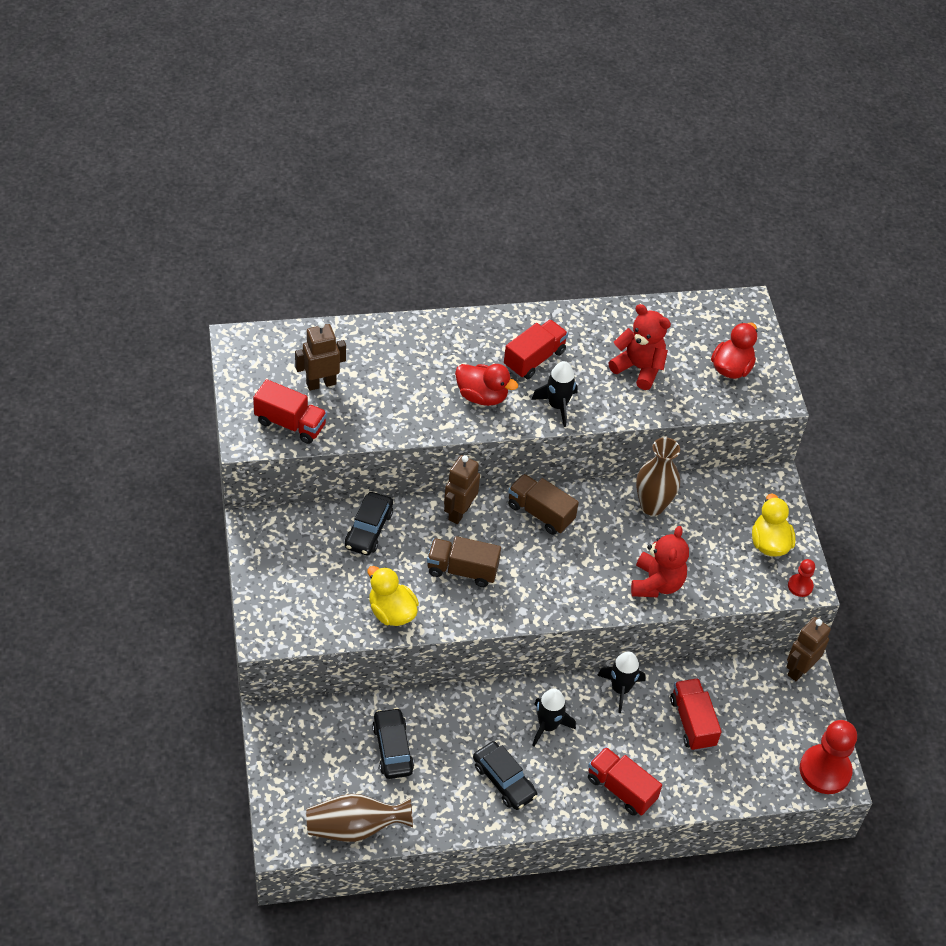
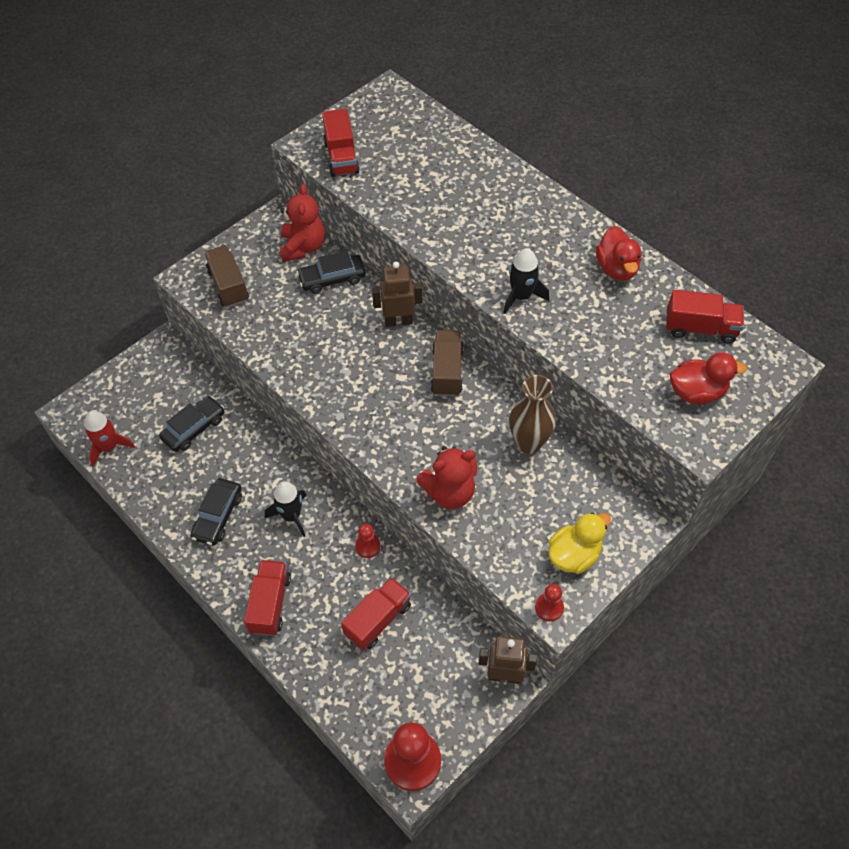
camera: 60 degrees right, 5 degrees up
brown robot [295,321,346,391] -> none
brown vase [306,794,413,842] -> red rocket [84,411,135,467]
yellow duck [367,566,419,626] -> none
brown truck [427,536,501,587] -> brown truck moved to [204,245,249,308]
red duck [455,364,518,406] -> red duck moved to [596,226,642,281]
red truck [504,319,568,379] -> red truck moved to [666,290,744,344]
black rocket [597,651,646,713] -> red pawn [355,524,380,558]
red teddy bear [608,304,671,390] -> red teddy bear moved to [280,184,325,262]

